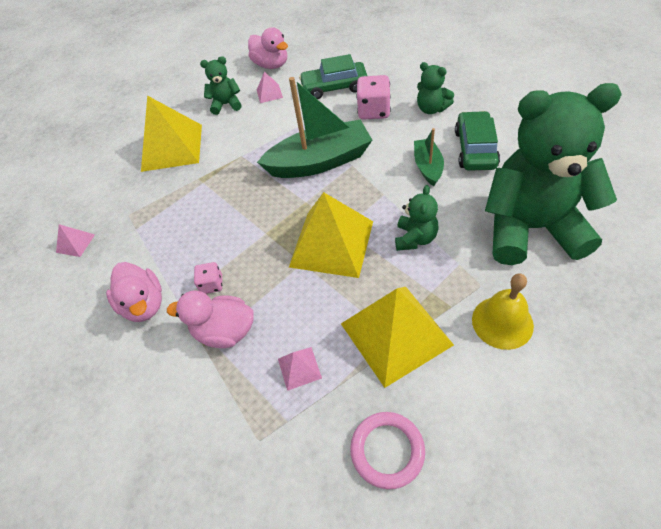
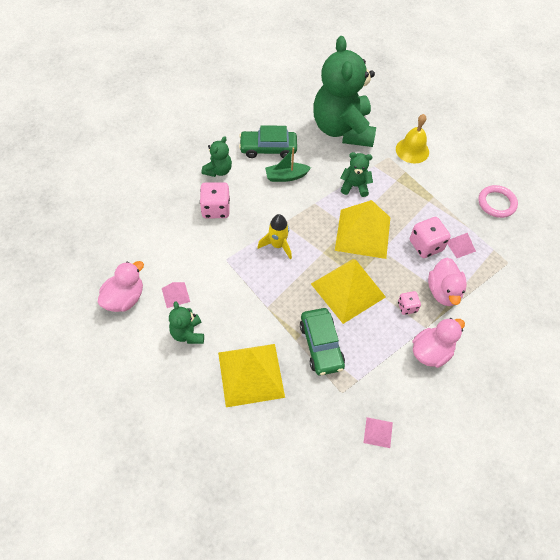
camera: 105 degrees left, 5 degrees up
green boat [257,77,372,178] -> yellow rocket [258,214,292,260]
green car [299,54,367,99] -> green car moved to [300,308,345,376]
yellow pyramid [341,287,454,388] -> yellow pyramid moved to [311,259,386,324]
none -> pink dice [410,217,451,258]

